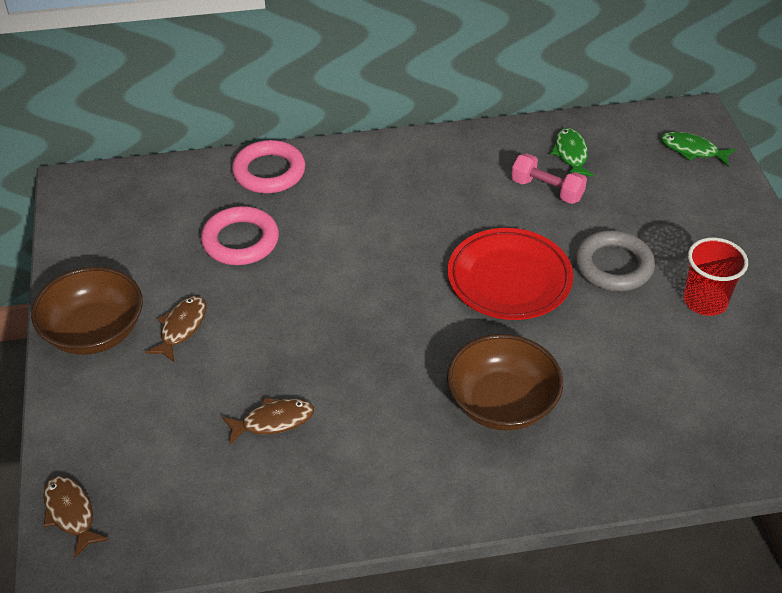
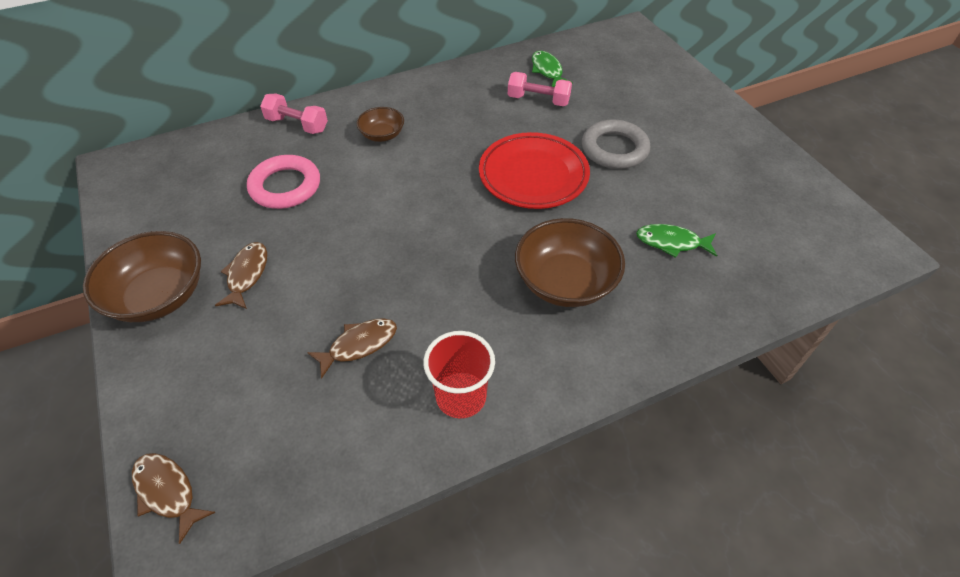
camera: 15 degrees left, 5 degrees up
pink ring [232,140,305,193] -> pink dumbbell [260,93,328,134]
green fish [661,131,735,166] -> green fish moved to [636,224,717,258]
red cup [683,238,748,316] -> red cup moved to [424,331,495,418]
none -> brown bowl [356,107,404,142]

